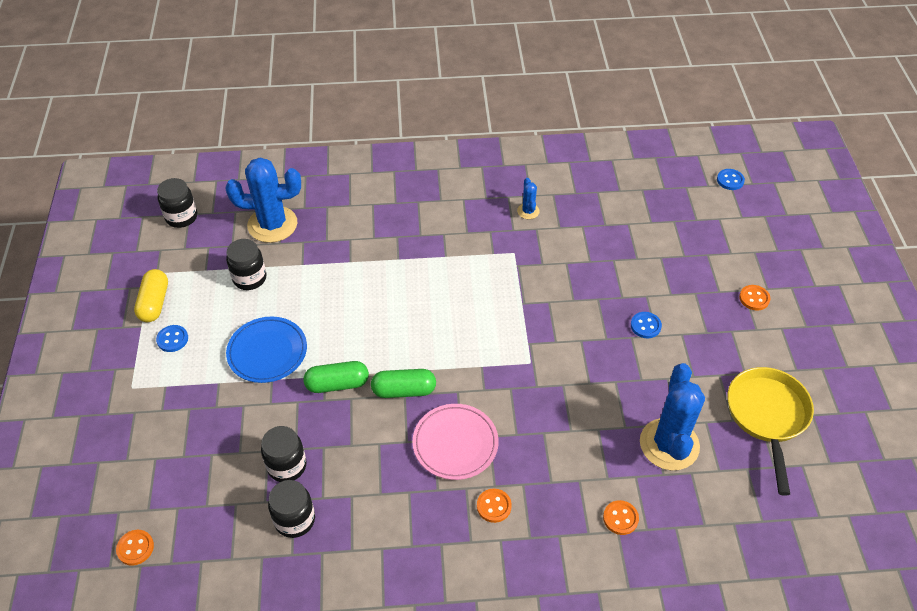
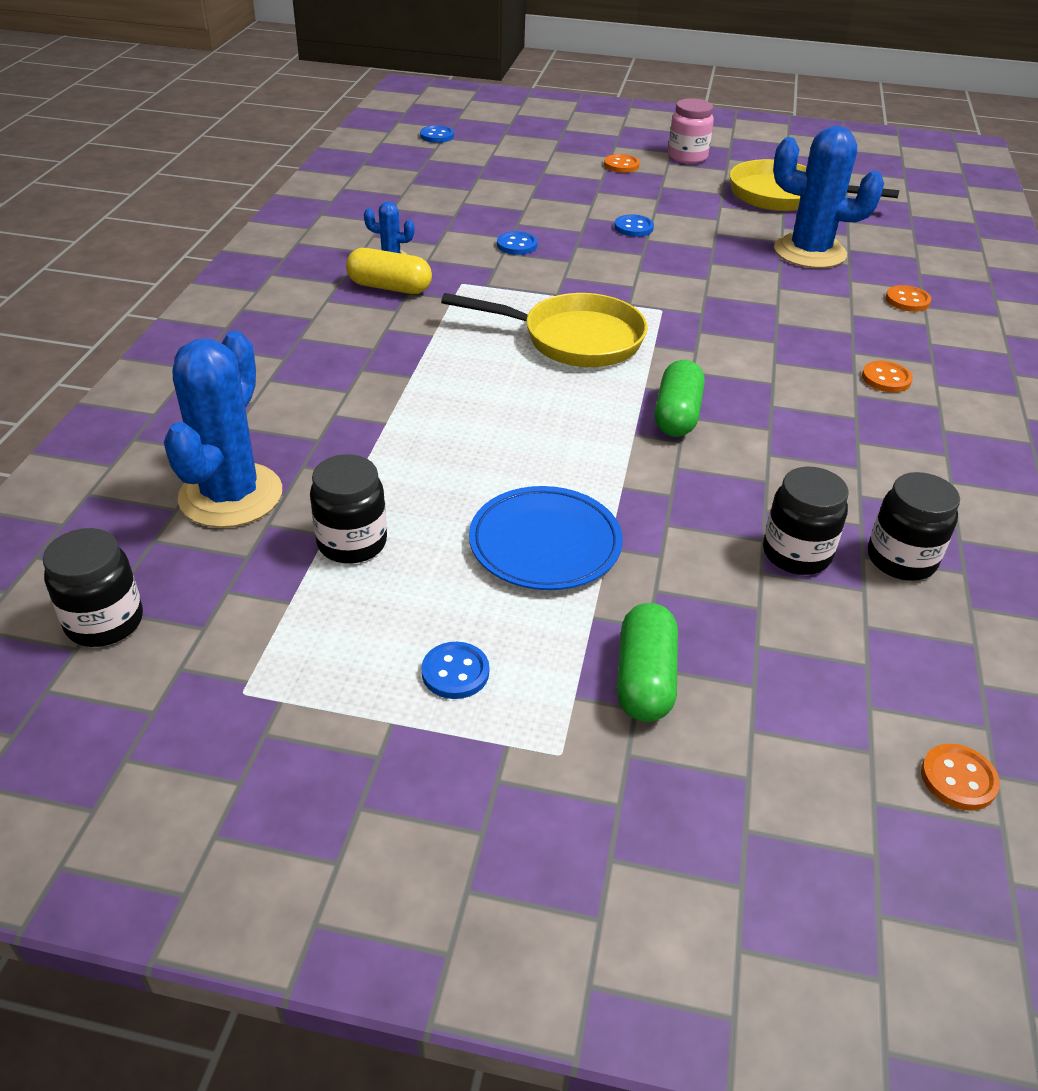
camera: 75 degrees left, 10 degrees down
yellow capsule [134,269,168,322] -> yellow capsule moved to [346,248,432,294]
green capsule [303,361,369,393] -> green capsule moved to [617,603,678,722]
pink plate [413,404,499,480] -> none
none -> yellow pan [441,293,647,367]
none -> blue button [497,231,538,255]
none -> pink jar [668,98,714,164]

